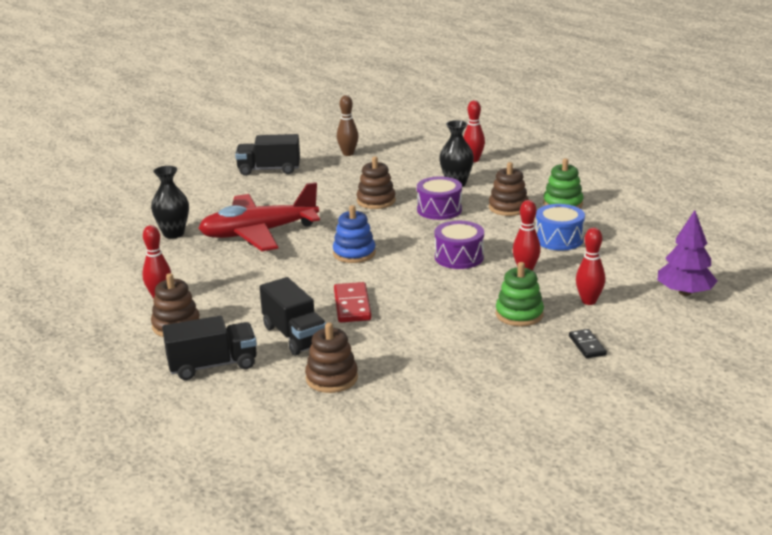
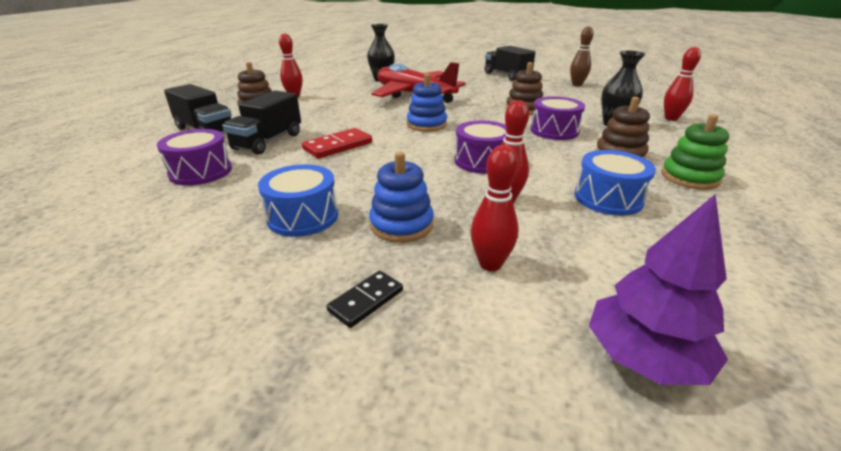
camera: 55 degrees right, 5 degrees up
brown stacking toy [305,323,358,393] -> purple drum [157,129,232,186]
green stacking toy [496,262,544,326] -> blue stacking toy [369,152,434,243]
none -> blue drum [258,164,338,237]

